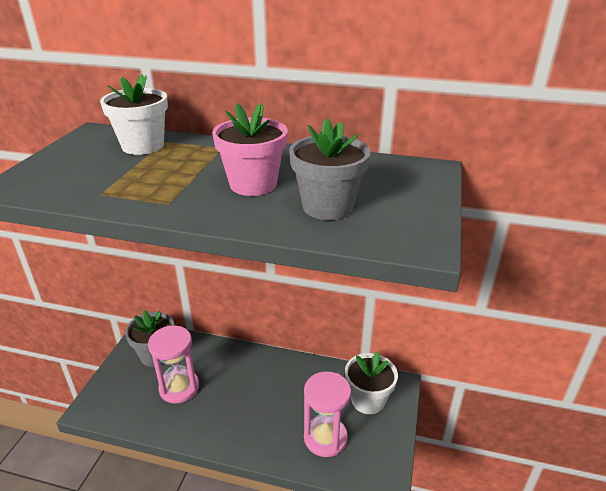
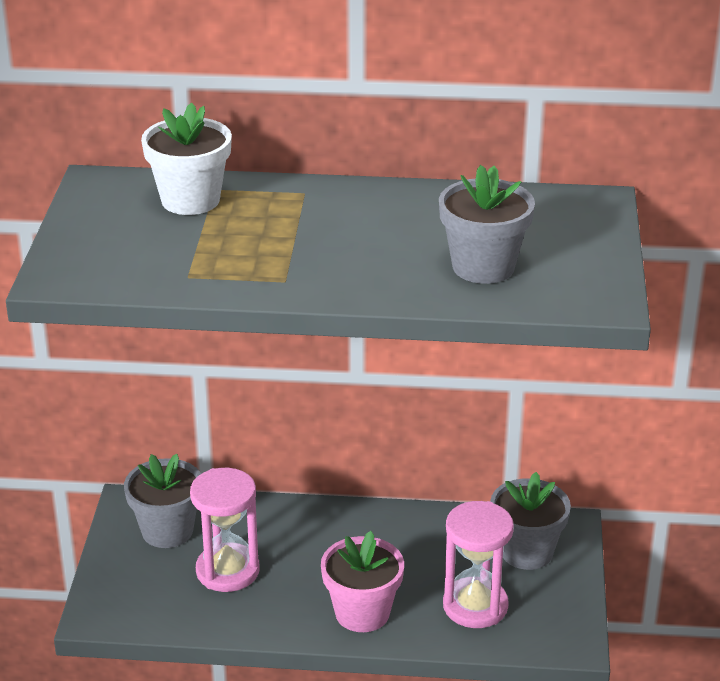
camera: 10 degrees left, 0 degrees up
pink flower pot [212,103,288,196] -> pink flower pot moved to [321,531,404,632]
white flower pot [345,352,398,414] -> grey flower pot [490,472,571,570]

